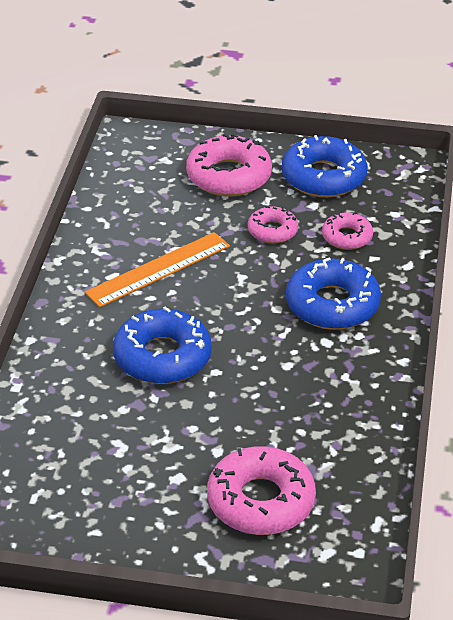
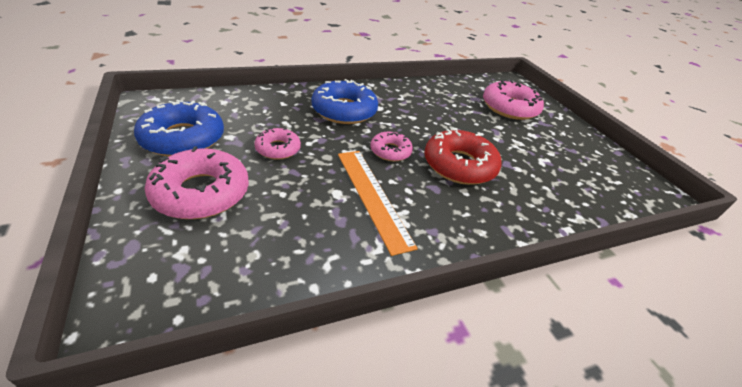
camera: 125 degrees left, 0 degrees up
orange ruler [85,232,230,307] -> orange ruler turned 45 degrees clockwise [338,151,418,256]
blue donut [113,307,212,384] -> red donut [424,127,502,185]
pink donut [322,212,373,250] -> pink donut moved to [370,131,413,162]

